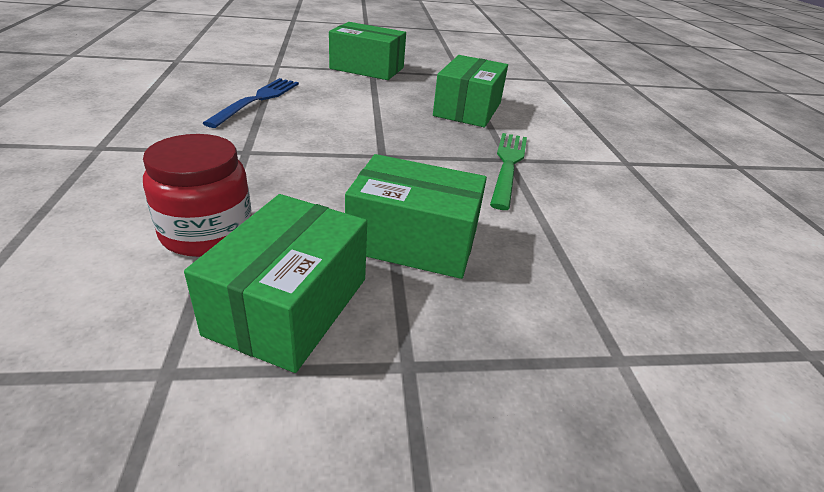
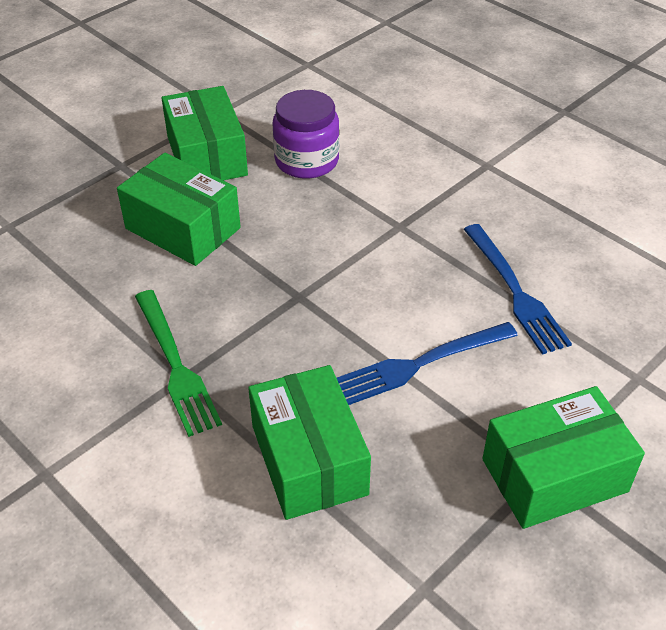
camera: 145 degrees right, 10 degrees up
red jar [143,134,252,257] -> purple jar [272,90,339,179]
green box [345,154,487,279] -> green box turned 60 degrees clockwise [117,153,241,266]
none -> blue fork [337,322,518,405]

